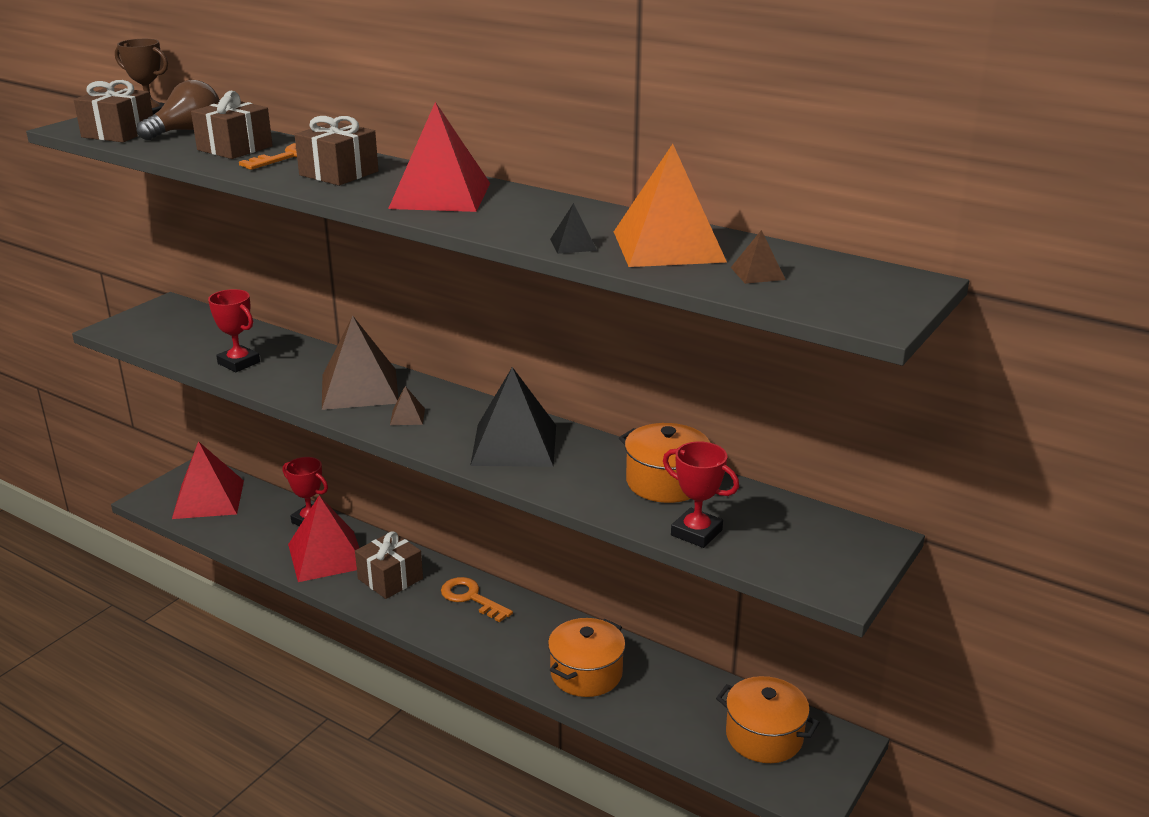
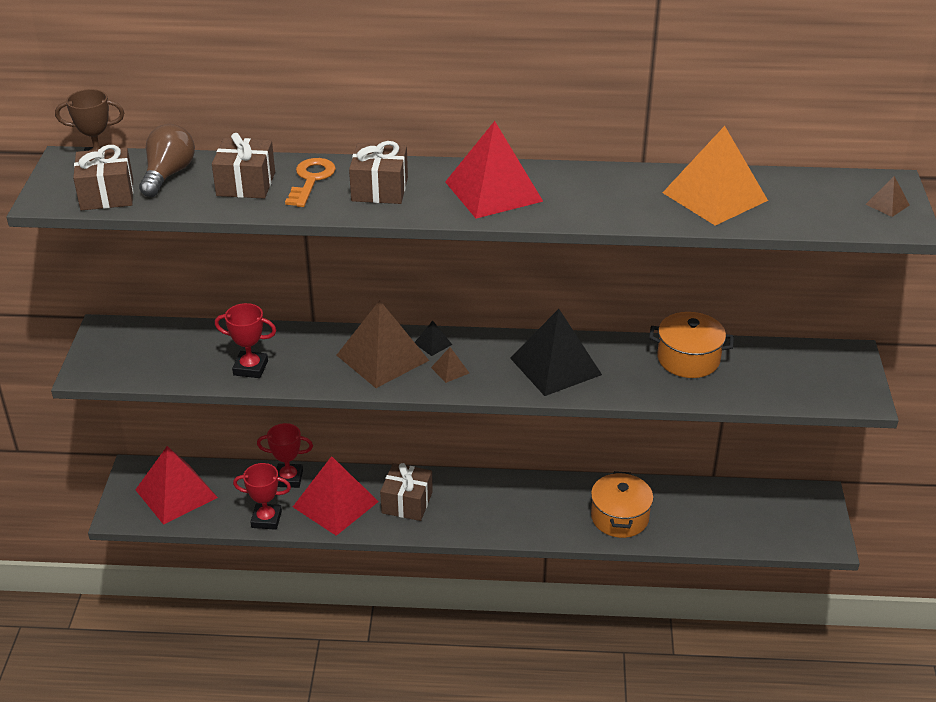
camera: 30 degrees left, 10 degrees up
orange key [441,577,513,623] -> none
black pyramid [550,203,597,254] -> black pyramid moved to [415,321,452,356]
red trophy [663,441,739,548] -> red trophy moved to [233,463,291,530]
orange pot [716,676,820,763] -> none
brown pyramid [731,230,786,284] -> brown pyramid moved to [865,176,910,217]

